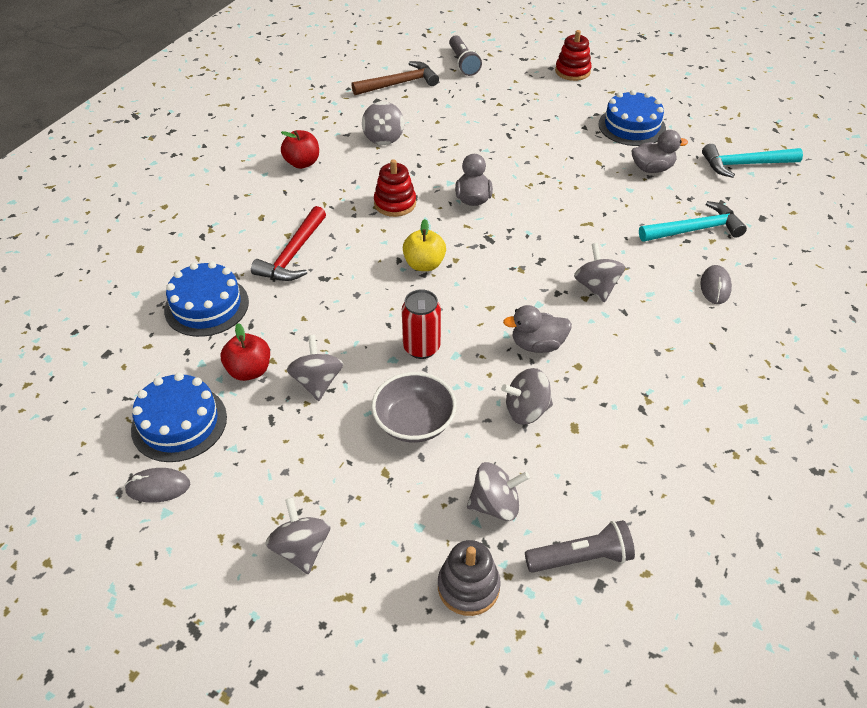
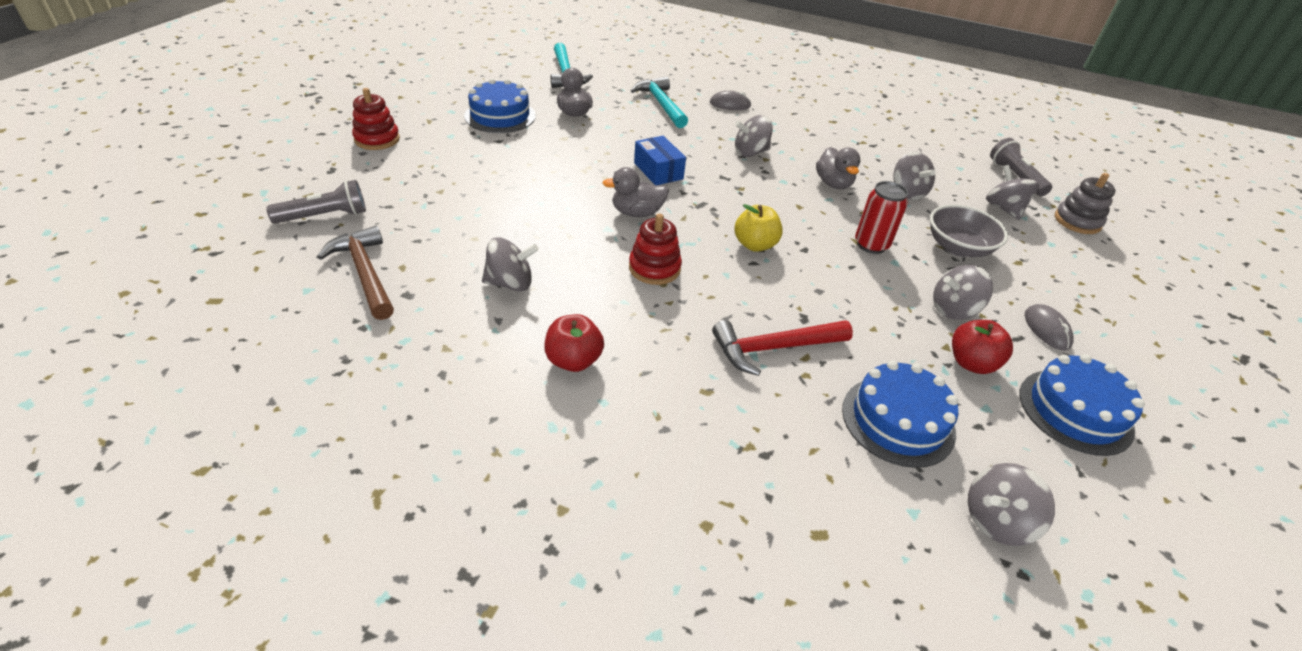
camera: 100 degrees left, 5 degrees down
grey mouse [124,468,190,503] -> grey mouse moved to [1025,304,1074,350]
red hammer [251,206,326,281] -> red hammer turned 150 degrees clockwise [712,320,853,376]
grey spinning top [265,497,331,574] -> grey spinning top moved to [968,463,1055,546]
none -> blue box [634,136,686,185]

